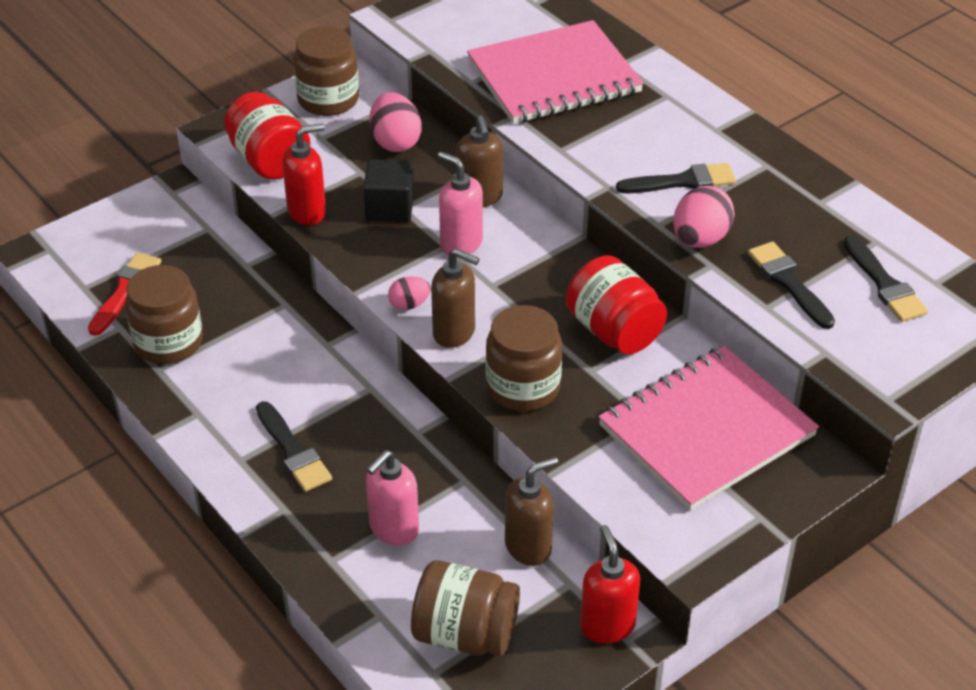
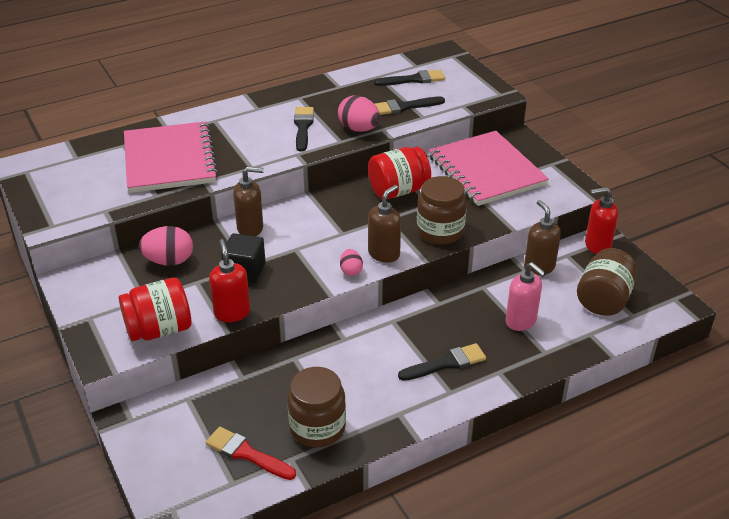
camera: 80 degrees left, 5 degrees down
brown jar [293,26,359,116] -> none
pink soap dispenser [438,152,483,257] -> none

